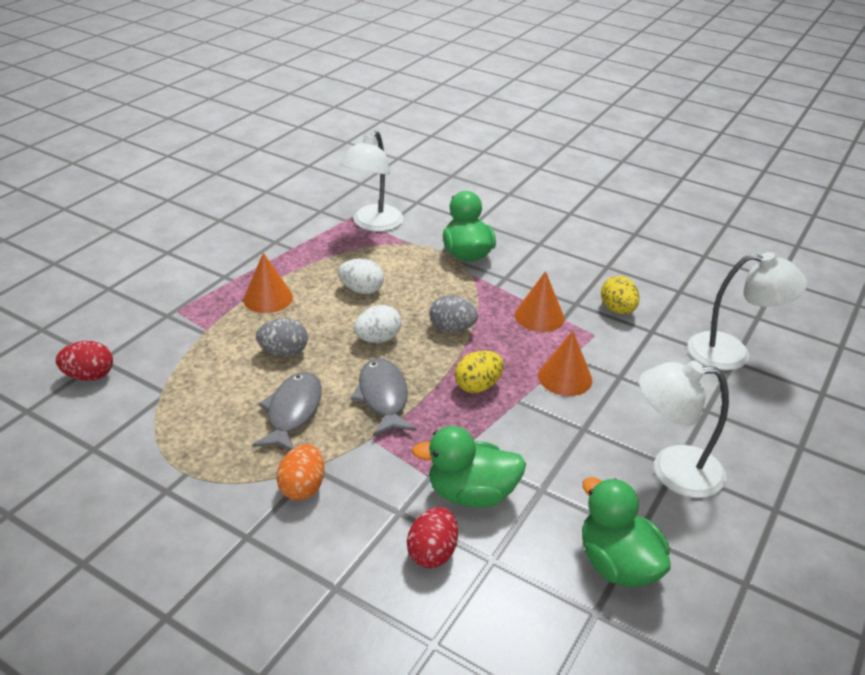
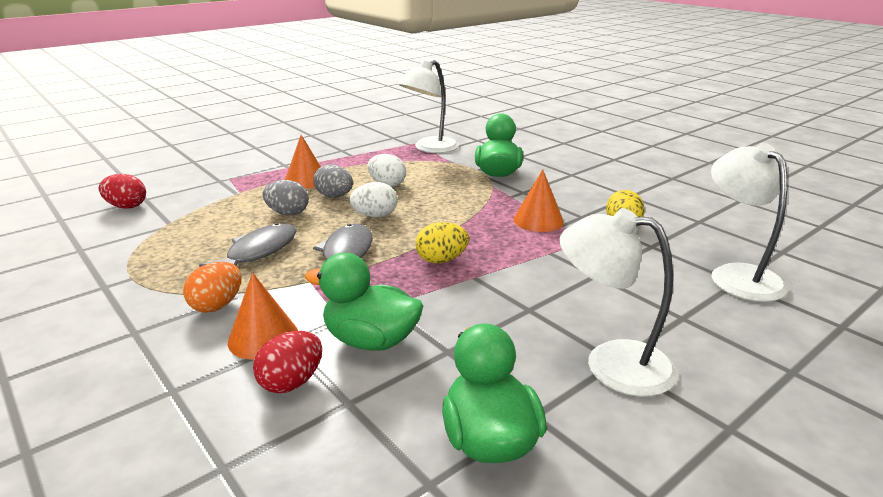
camera: 20 degrees right, 10 degrees down
grey egg [429,295,478,332] -> grey egg moved to [314,164,353,198]
orange cone [538,331,592,396] -> orange cone moved to [228,273,298,360]
white lamp [687,252,807,370] -> white lamp turned 135 degrees counterclockwise [711,143,788,302]

